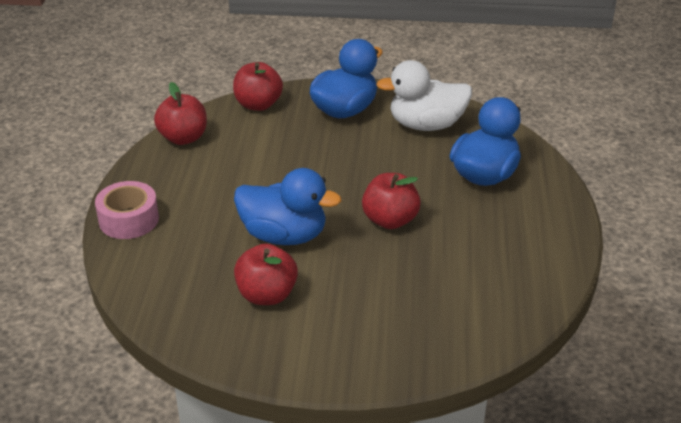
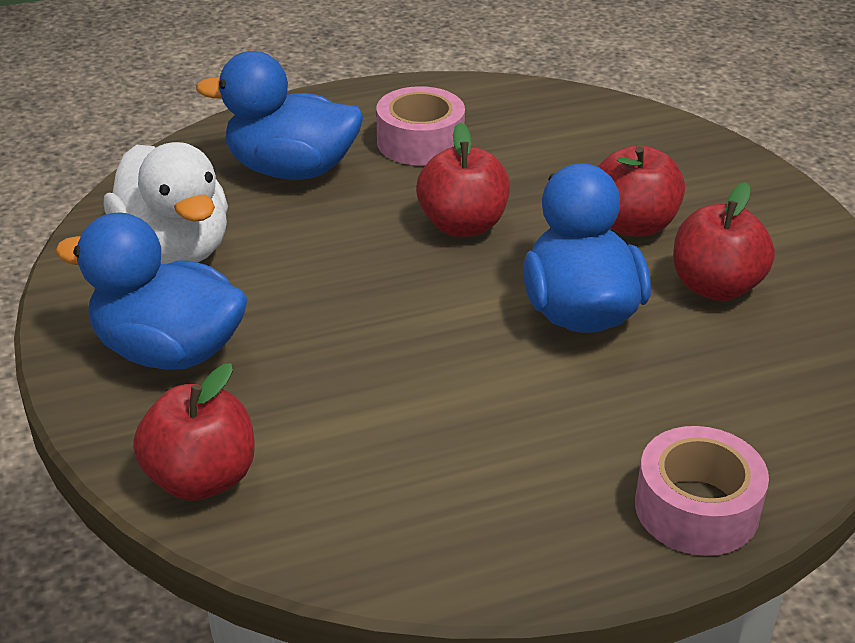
camera: 115 degrees left, 0 degrees up
red apple [154,82,207,145] -> red apple moved to [598,145,685,236]
none -> pink tape [376,86,465,165]

